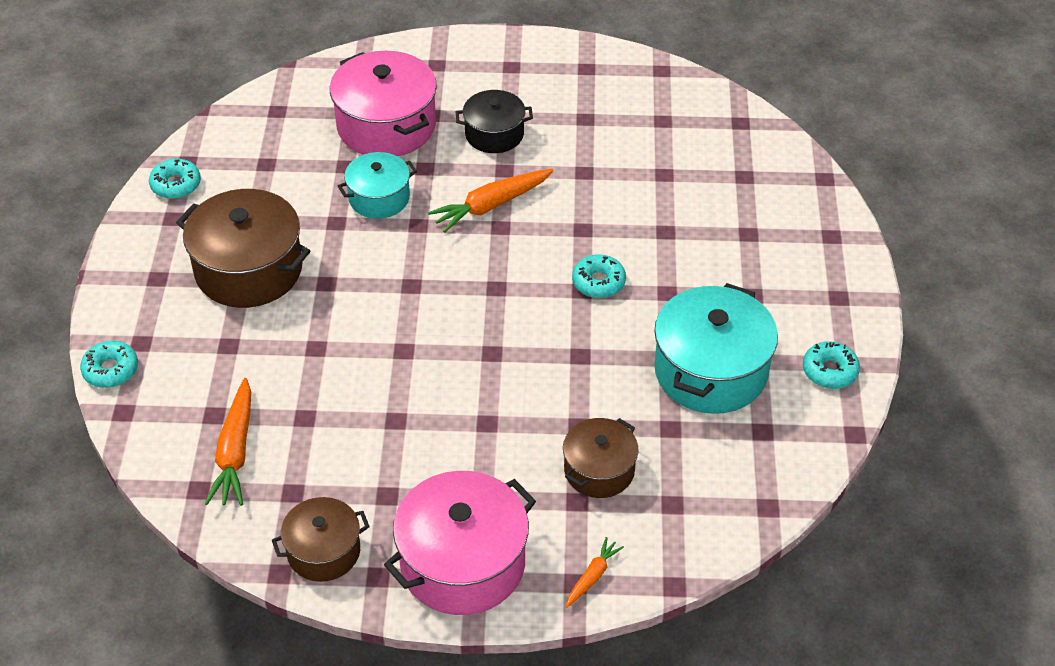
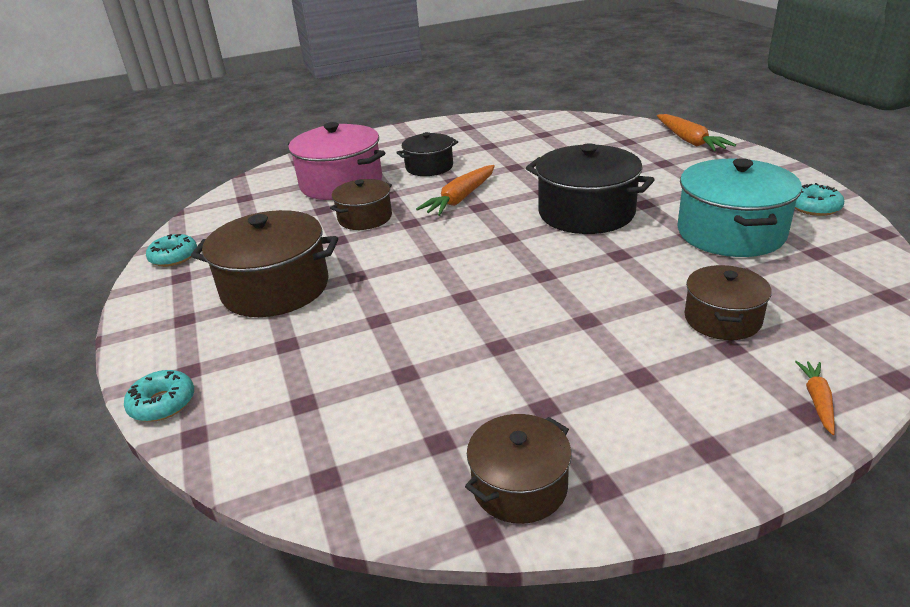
camera: 20 degrees left, 15 degrees down
orange carrot [205,378,251,506] -> orange carrot moved to [657,114,736,152]
turquoise pot [338,152,417,219] -> brown pot [330,179,392,230]
pink pot [384,471,536,615] -> none
turquoise donut [572,254,626,298] -> black pot [526,143,655,234]

